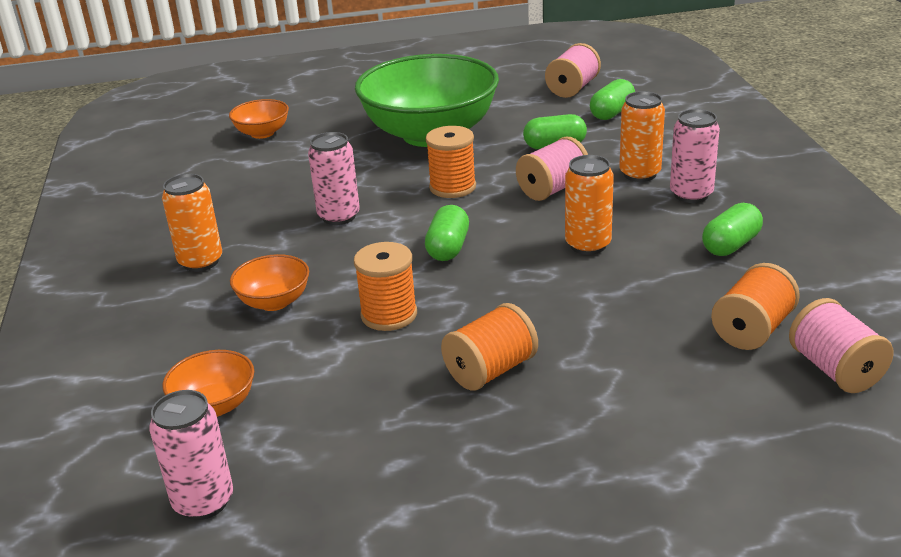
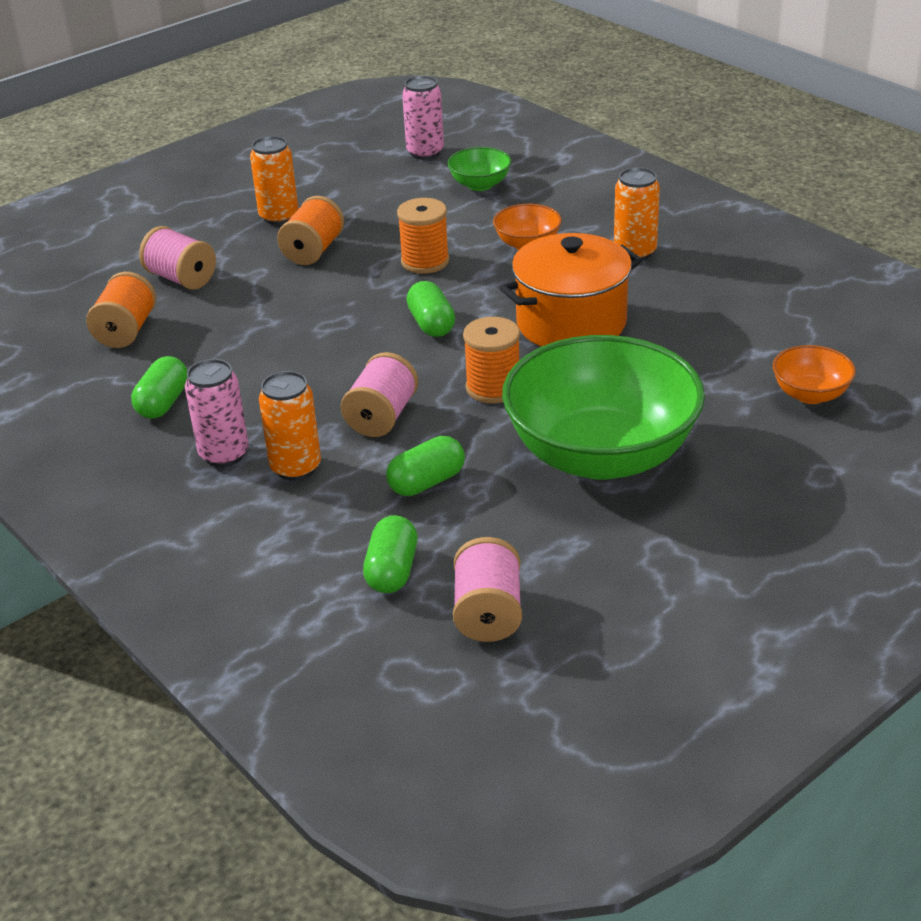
camera: 150 degrees right, 5 degrees up
orange bowl [162,350,254,417] -> green bowl [448,147,511,191]
pink can [308,132,360,225] -> orange pot [500,233,642,347]
orange can [565,155,614,255] -> orange can moved to [250,136,299,225]
pink spool [789,298,894,393] -> pink spool moved to [139,226,216,290]

